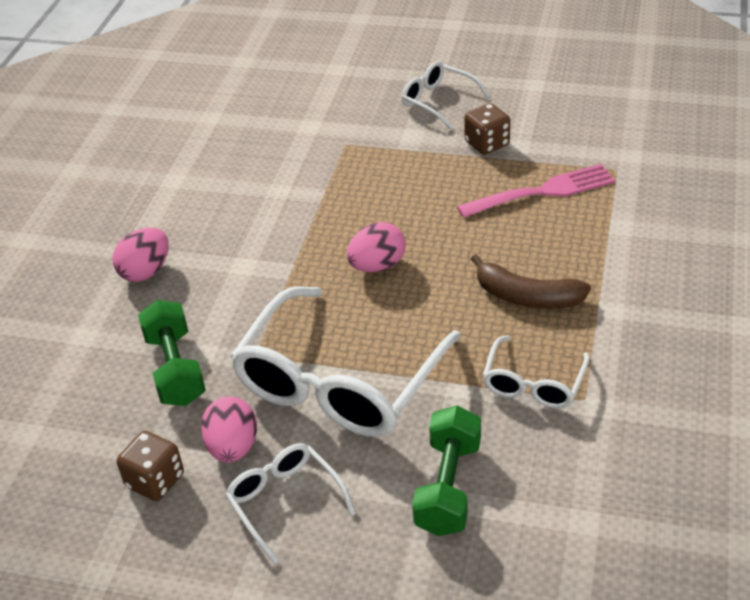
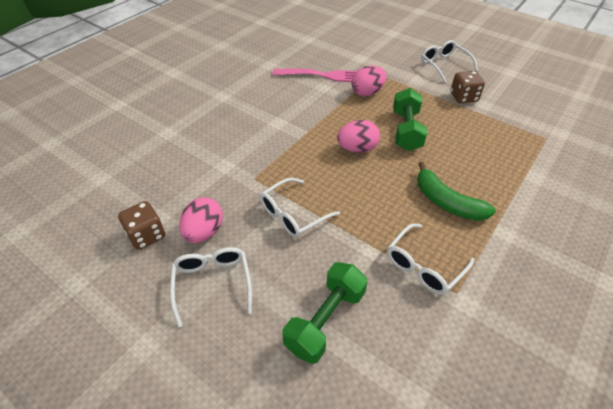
camera: 20 degrees right, 5 degrees up
pink egg [112,228,169,282] -> pink egg moved to [351,66,387,96]
green dumbbell [138,300,206,406] -> green dumbbell moved to [393,88,427,151]
white glasses [230,286,461,437] -> white glasses [260,178,340,238], size x0.50
pink fork [457,164,615,218] -> pink fork moved to [273,68,356,82]
brown banana [471,254,591,309] -> green banana [417,162,496,221]

